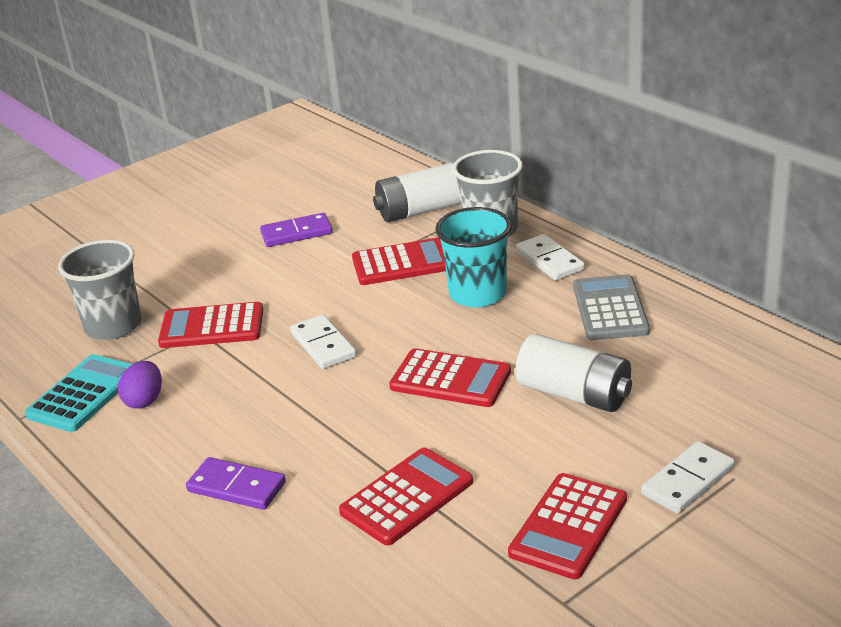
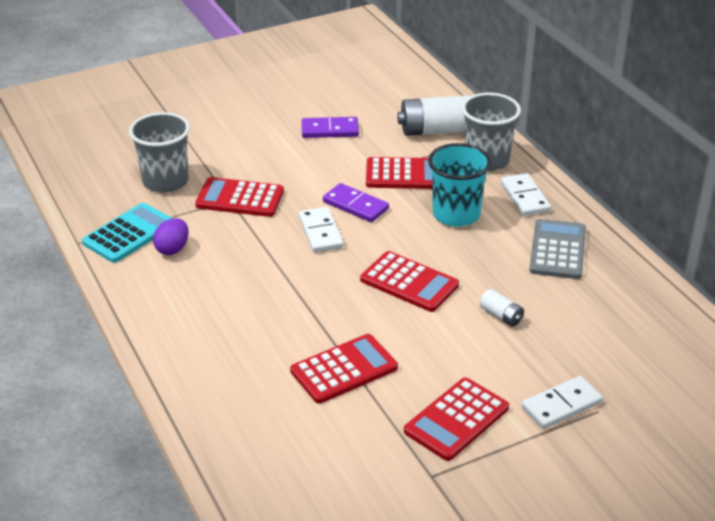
camera: 10 degrees right, 5 degrees up
purple domino [186,457,286,510] -> purple domino moved to [323,183,389,222]
white battery [515,334,632,412] -> white battery [480,289,524,326], size x0.49

